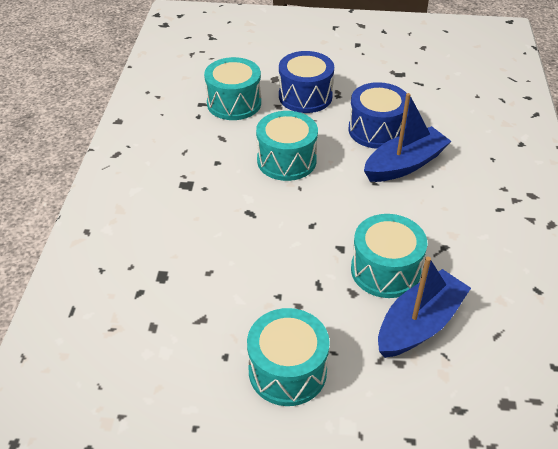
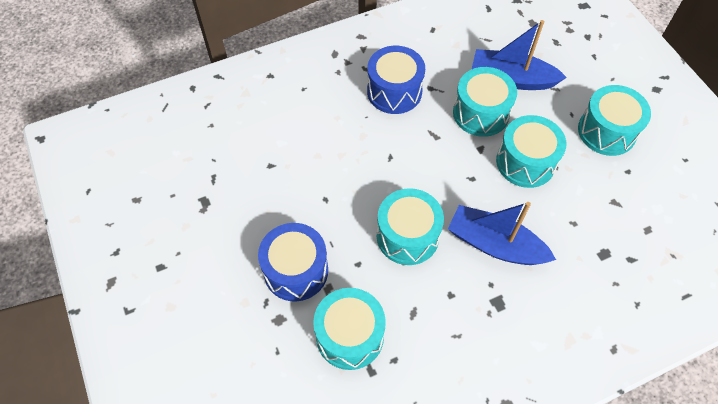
camera: 120 degrees left, 15 degrees up
blue drum [348,82,407,149] -> blue drum moved to [367,46,425,114]
blue boat [364,93,451,182] -> blue boat moved to [448,202,556,265]
none -> turquoise drum [496,115,566,188]

